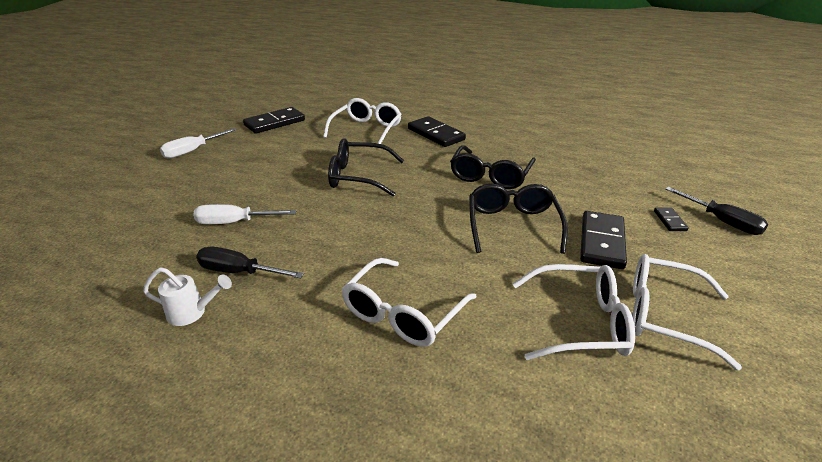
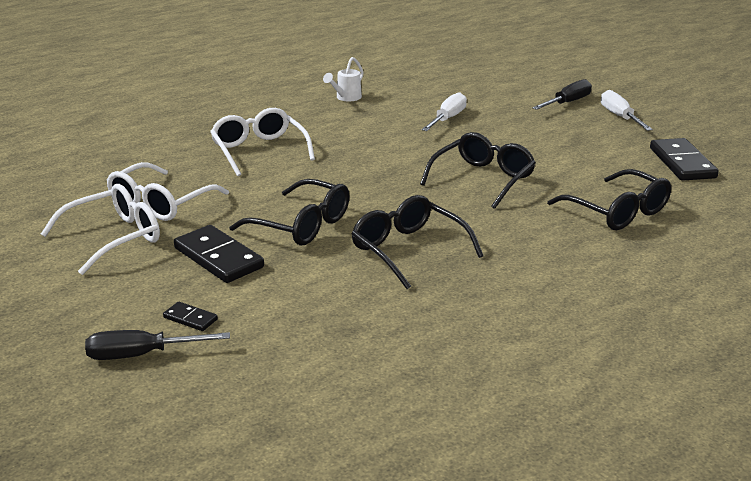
camera: 120 degrees right, 5 degrees down
black screwdriver [196,247,304,278] -> black screwdriver moved to [532,79,592,110]
white glasses [323,98,402,144] -> black glasses [547,169,671,230]
black domino [408,116,466,147] -> none

